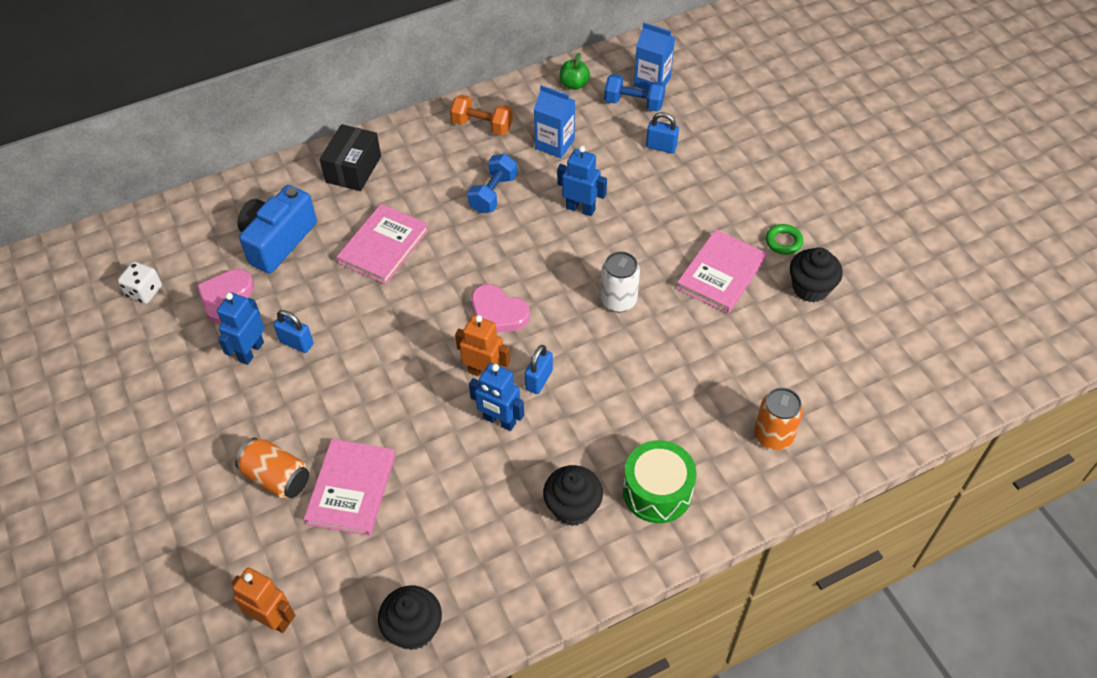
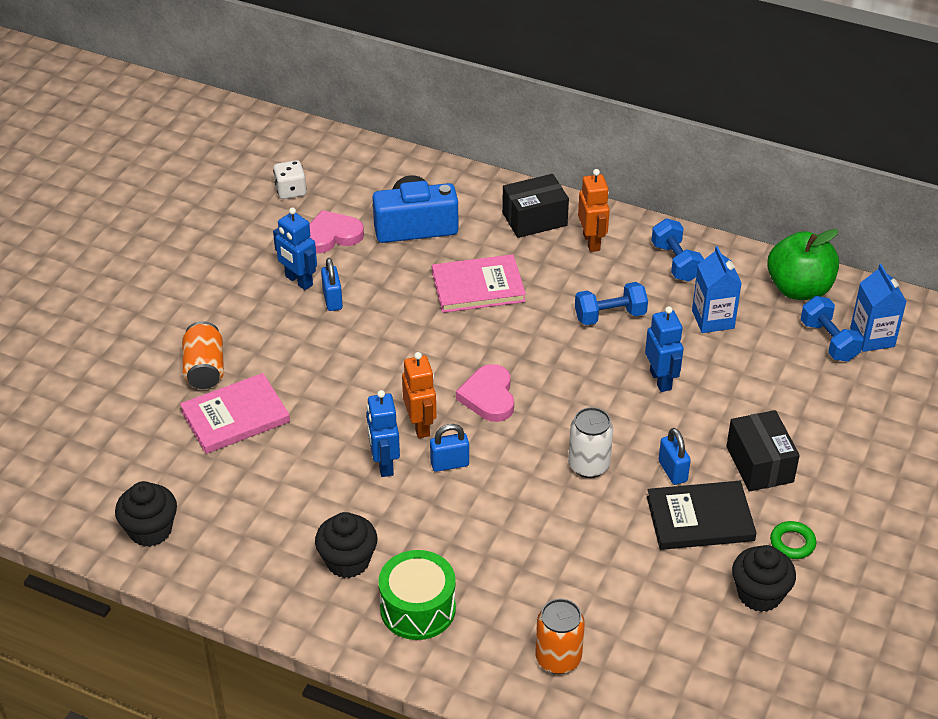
camera: 50 degrees right, 10 degrees down
blue robot [217,293,265,365] -> blue robot turned 120 degrees counterclockwise [273,207,317,290]
orange robot [232,567,295,633] -> orange robot moved to [578,169,610,252]
orange dumbbell [450,95,513,136] -> blue dumbbell [651,219,704,281]
green apple [560,53,590,90] -> green apple [767,229,839,300], size x1.95
blue padlock [646,112,679,153] -> blue padlock moved to [659,428,691,485]
pink book [676,229,767,314] -> black book [647,481,757,550]
none -> black box [726,410,800,492]

